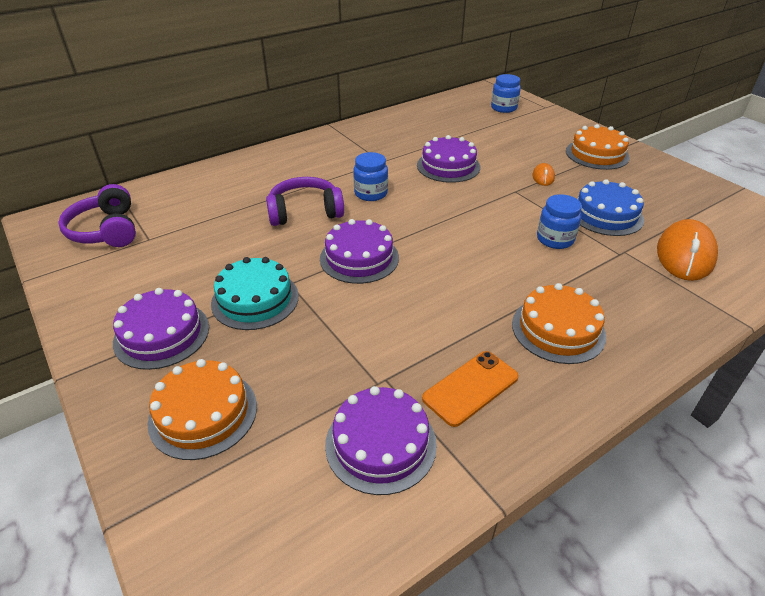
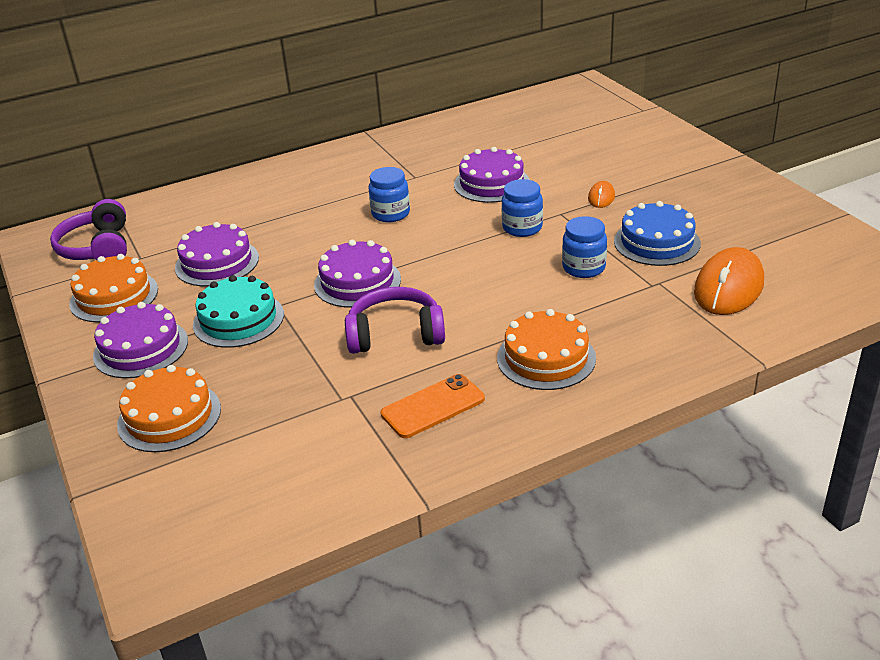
camera: 10 degrees right, 5 degrees down
purple headphones [266,177,344,226] -> purple headphones moved to [345,287,445,354]
purple cake [325,386,437,495] -> purple cake moved to [175,222,259,287]
blue jar [491,74,521,113] -> blue jar moved to [502,179,543,237]
orange cake [566,124,630,170] -> orange cake moved to [69,254,158,323]

